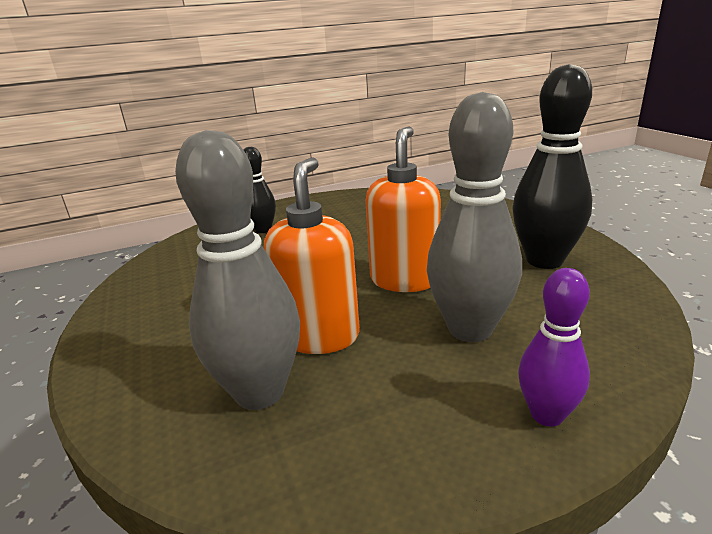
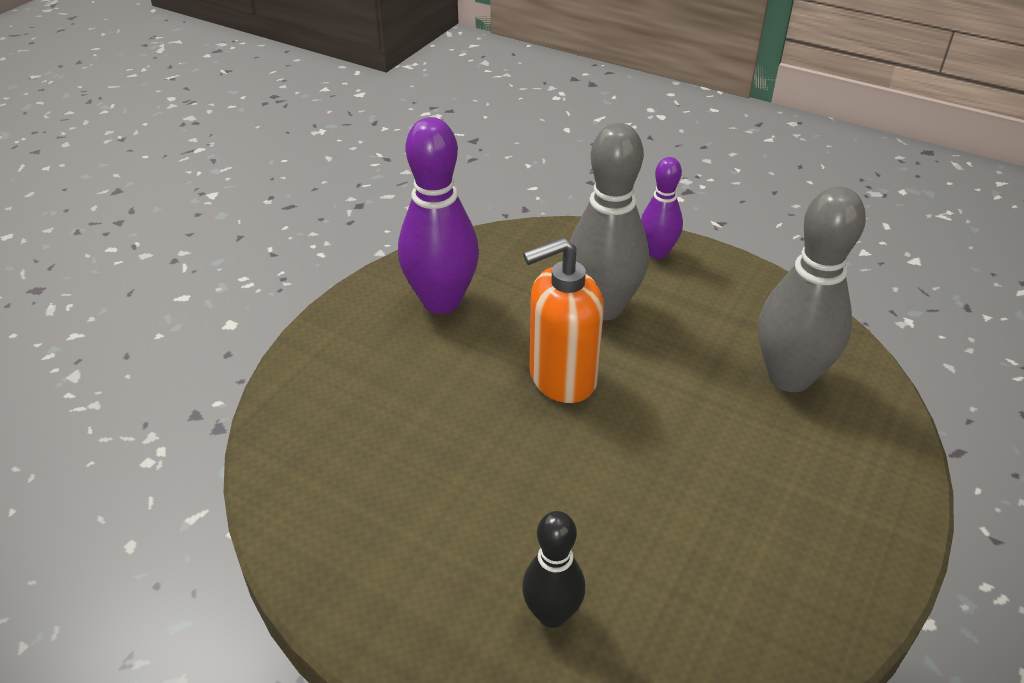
camera: 130 degrees left, 15 degrees up
orange soap dispenser [264,157,360,354] -> none
black bowling pin [512,64,592,269] -> purple bowling pin [398,117,479,314]

